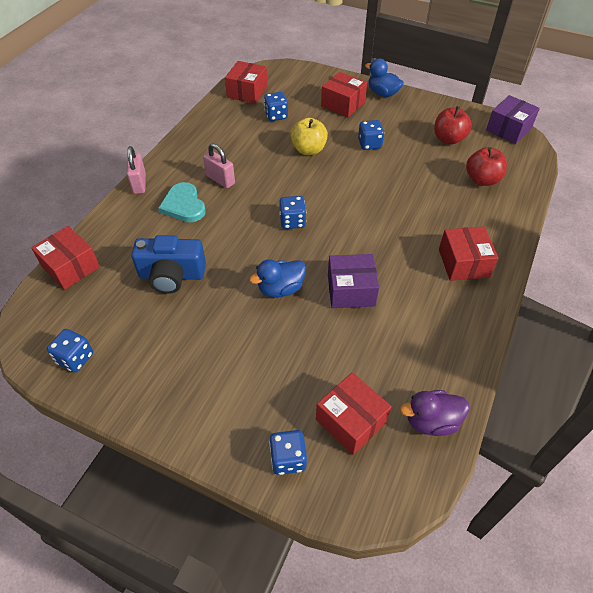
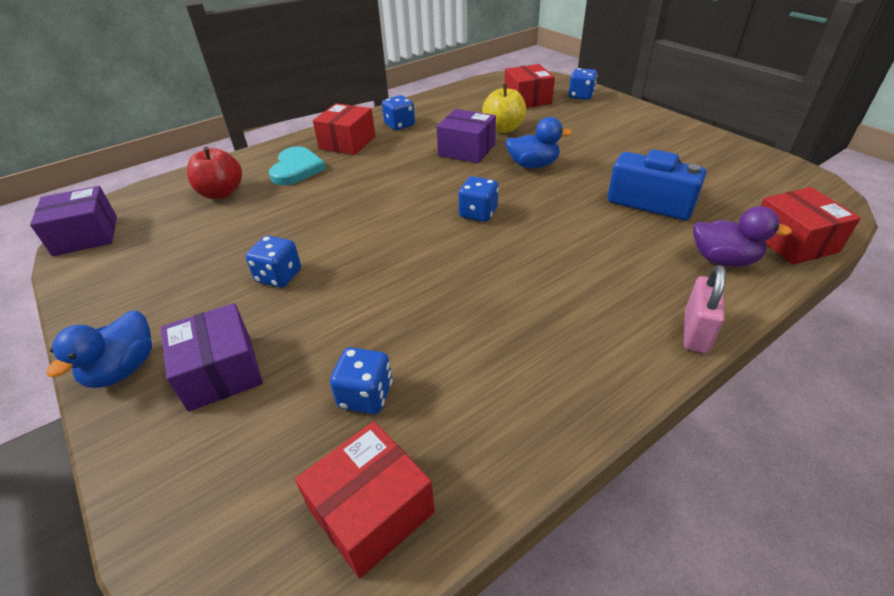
camera: 150 degrees left, 10 degrees down
blue dice [47,329,93,373] -> blue dice moved to [382,95,415,130]
turquoise heart [158,182,206,222] -> turquoise heart moved to [269,146,326,185]
pink padlock [203,143,235,188] -> none
yellow apple [291,118,328,155] -> yellow apple moved to [482,84,526,133]
red box [321,72,367,118] -> purple box [161,303,263,412]
blue duck [365,58,404,97] -> blue duck turned 45 degrees clockwise [46,310,152,388]
purple duck [400,390,469,436] -> purple duck moved to [693,206,792,267]
red apple [434,106,472,145] -> none

